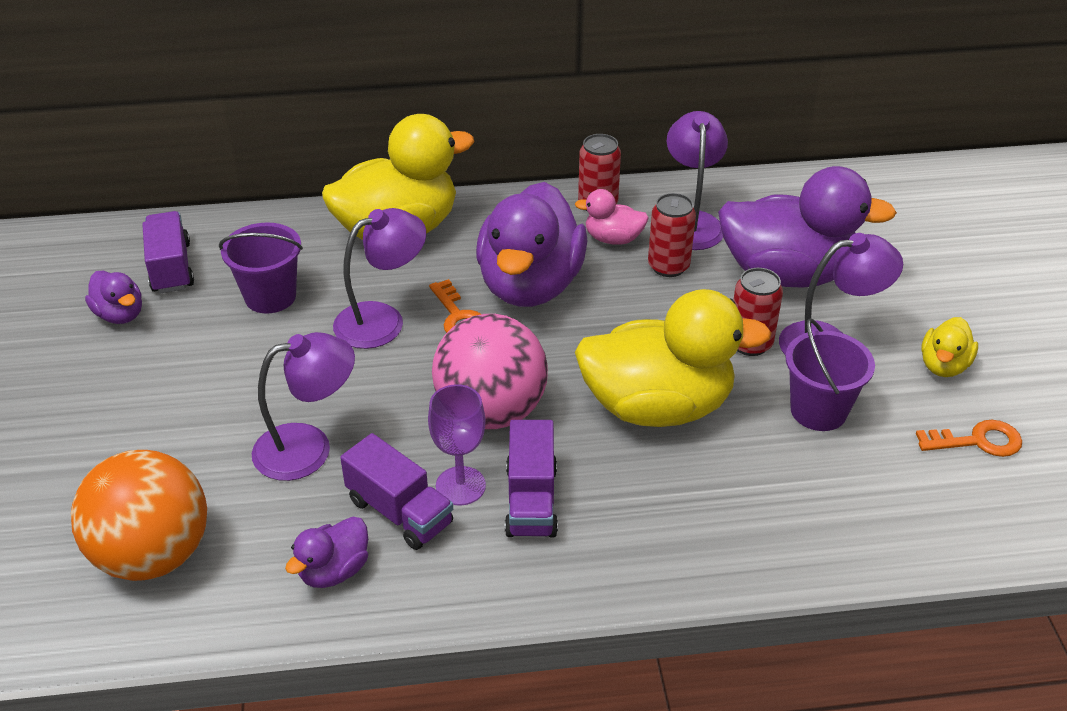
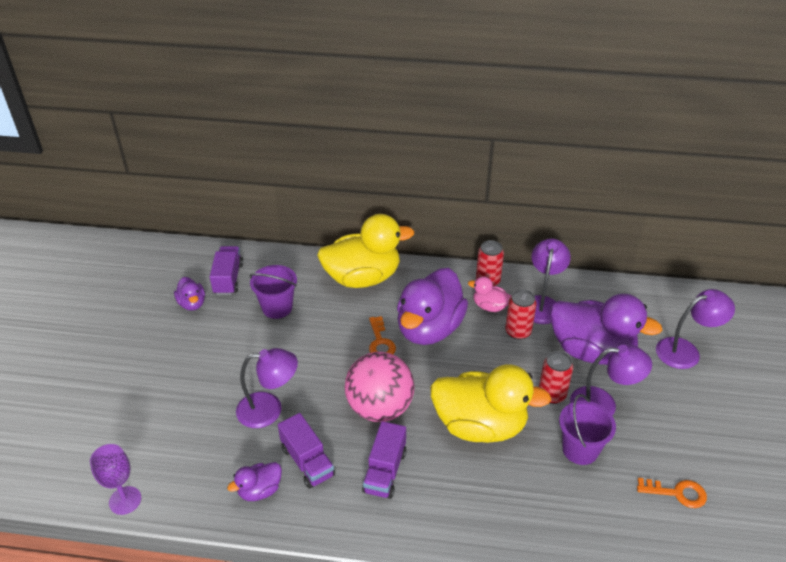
camera: 15 degrees right, 0 degrees up
orange ball [71,450,207,581] -> none
purple lamp [333,208,426,349] -> purple lamp moved to [656,289,735,369]
purple goblet [428,384,486,506] -> purple goblet moved to [90,444,141,515]
yellow duck [921,317,978,377] -> none

